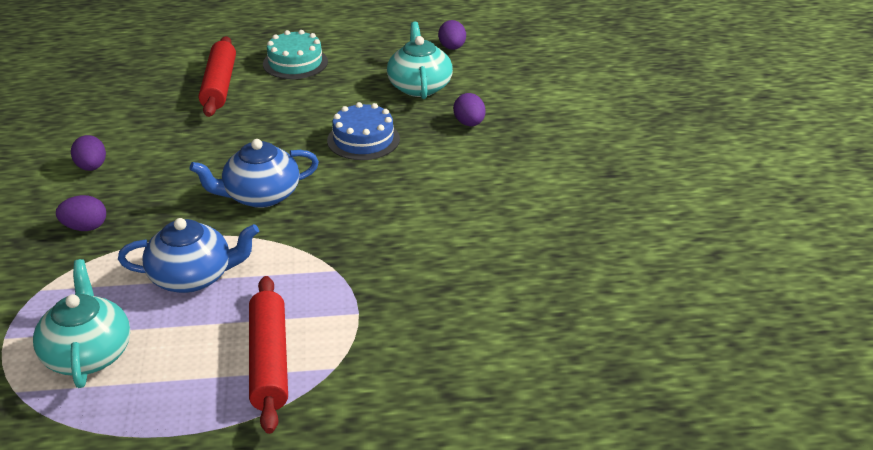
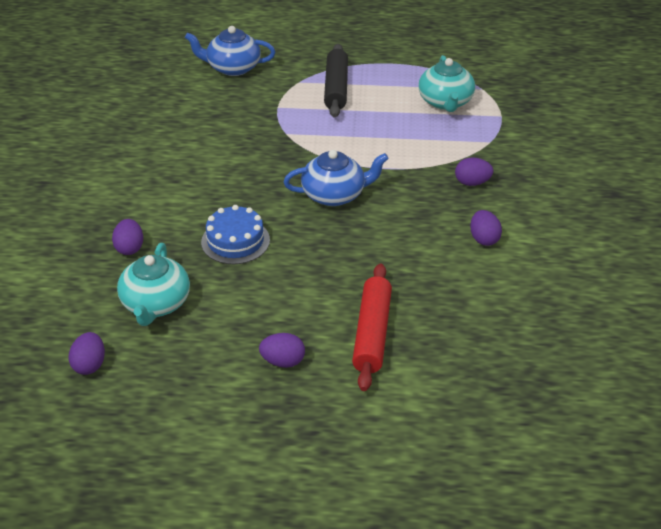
camera: 170 degrees left, 5 degrees up
blue teapot [118,218,259,293] -> blue teapot moved to [185,26,275,76]
red rolling pin [249,276,288,434] -> black rolling pin [324,44,348,118]
turquoise cake [263,30,328,79] -> purple egg [259,333,305,368]

